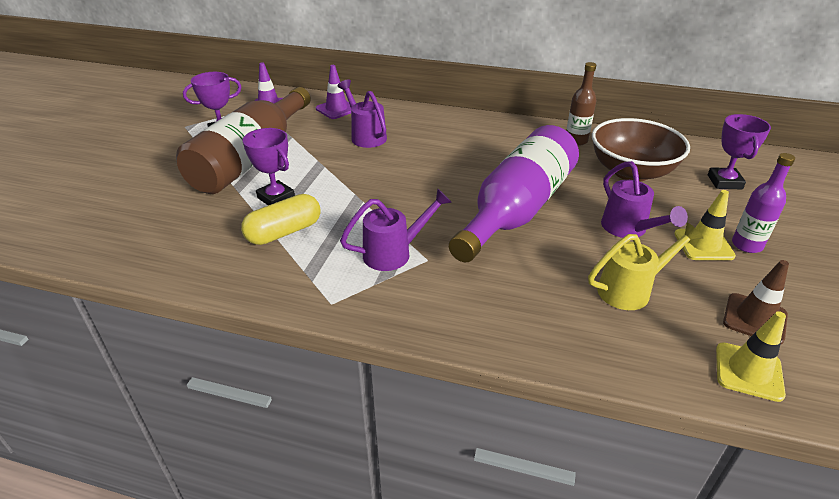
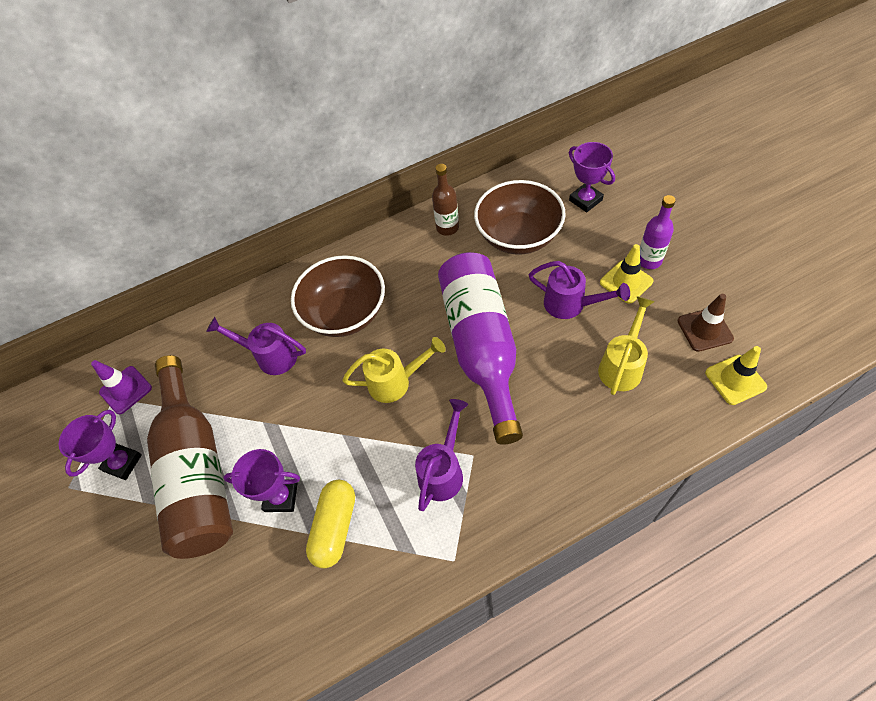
camera: 35 degrees left, 20 degrees up
purple traffic cone [316,65,351,119] -> none
none -> brown bowl [291,255,385,337]
none -> yellow watering can [343,337,446,403]

